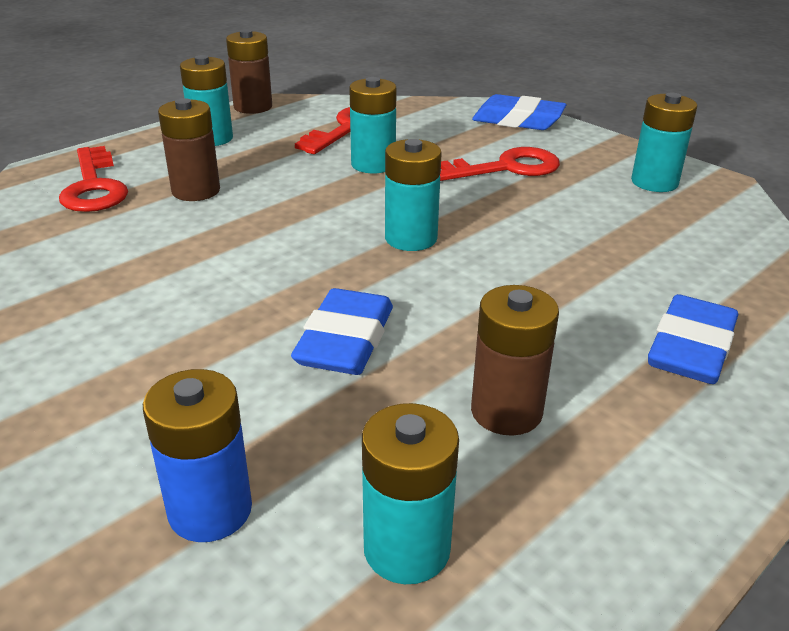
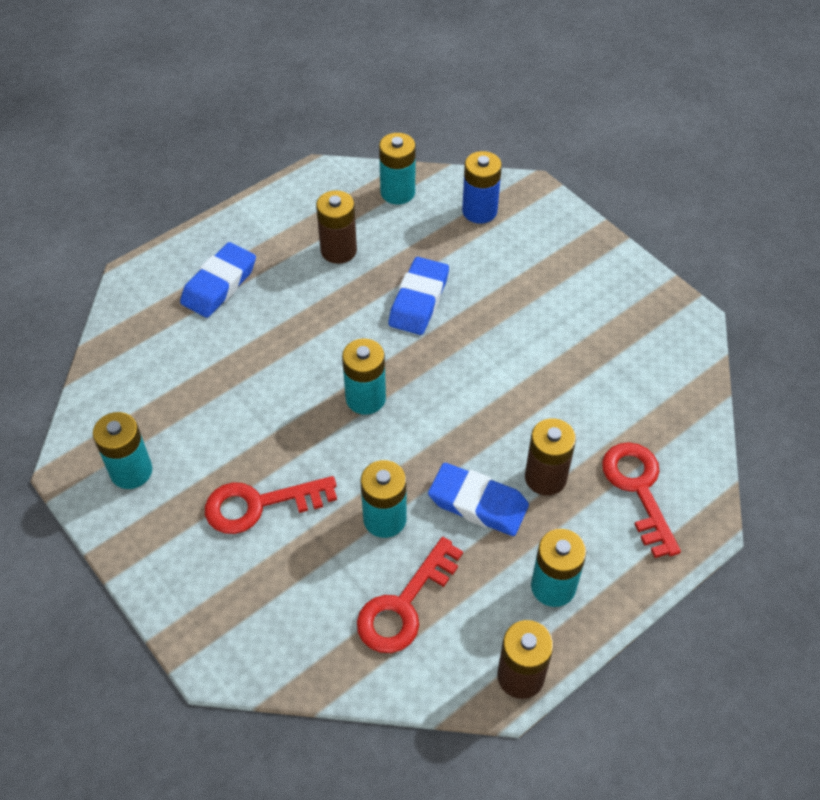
camera: 175 degrees left, 20 degrees up
blue eraser [472,94,567,130] -> blue eraser moved to [428,463,529,536]

